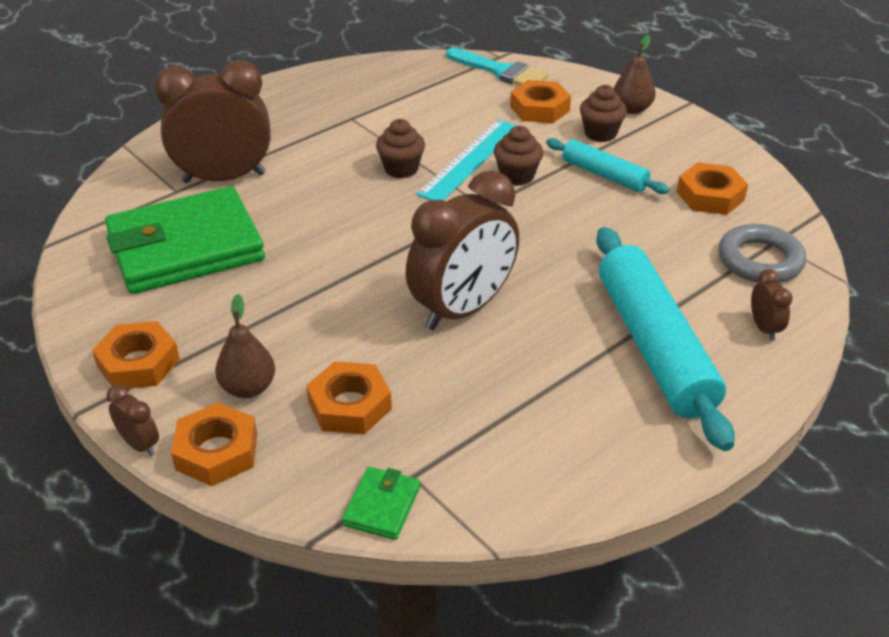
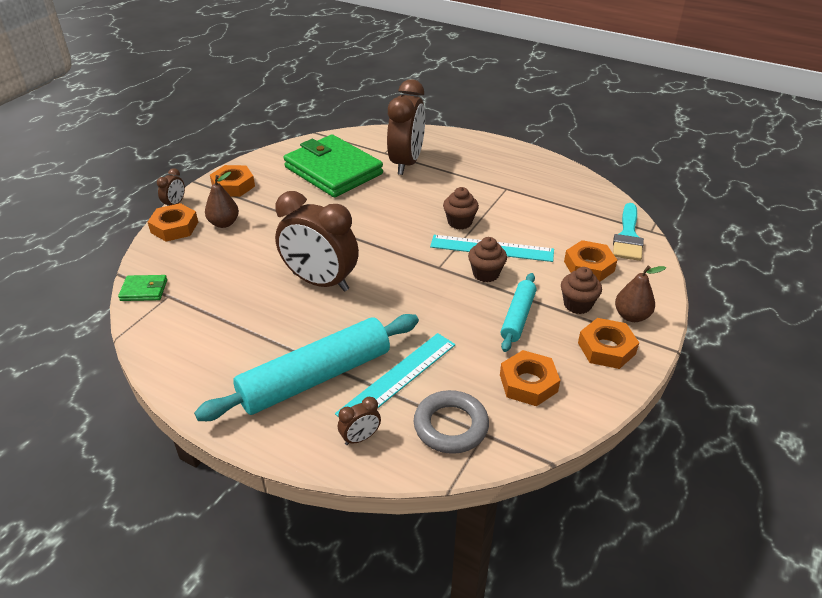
camera: 70 degrees right, 0 degrees up
brown clock [154,60,271,183] -> brown clock turned 45 degrees clockwise [387,79,425,175]
orange nut [306,361,392,434] -> orange nut moved to [578,318,639,369]
none -> turquoise ruler [335,333,456,417]

